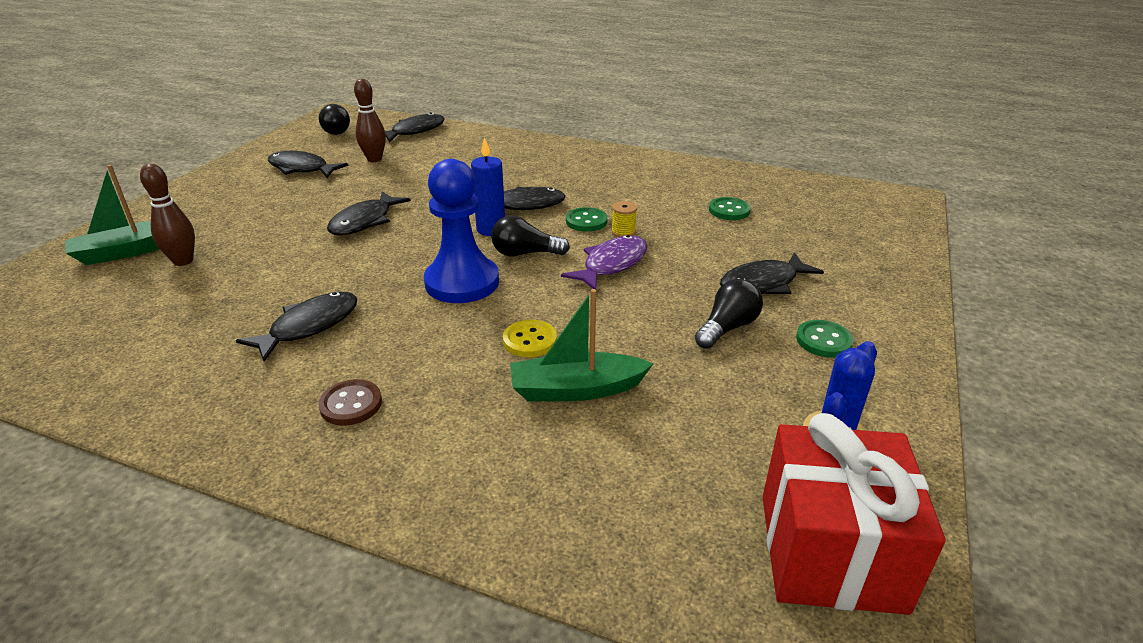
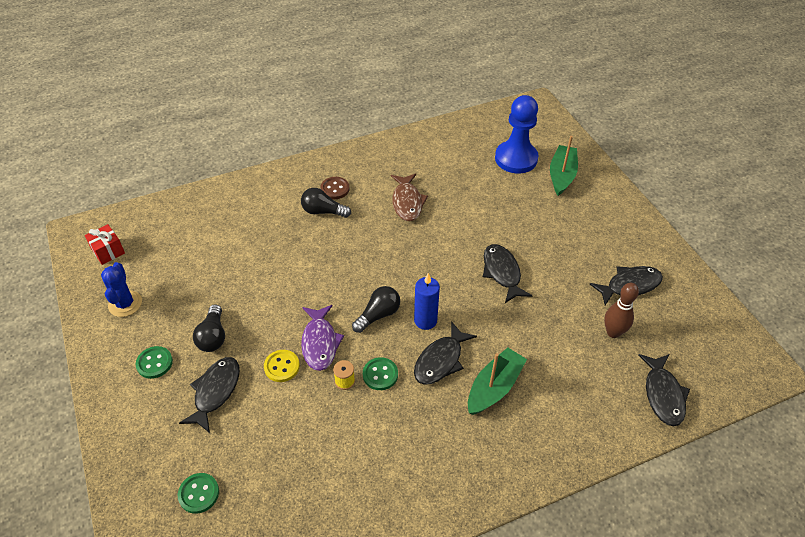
camera: 135 degrees right, 15 degrees up
brown bowling pin [140,164,195,266] -> none
black fish [236,292,357,362] -> brown fish [391,173,428,221]
black light bulb [319,104,350,135] -> black light bulb moved to [301,188,351,218]
blue pawn [424,159,499,303] -> blue pawn moved to [495,95,539,174]
yellow button [503,320,557,357] -> yellow button moved to [264,350,300,382]
green boat [510,289,654,401] -> green boat moved to [468,348,527,415]
green button [709,197,751,220] -> green button moved to [178,473,219,514]
red gift [762,413,946,615] -> red gift [85,224,125,265], size x0.48

